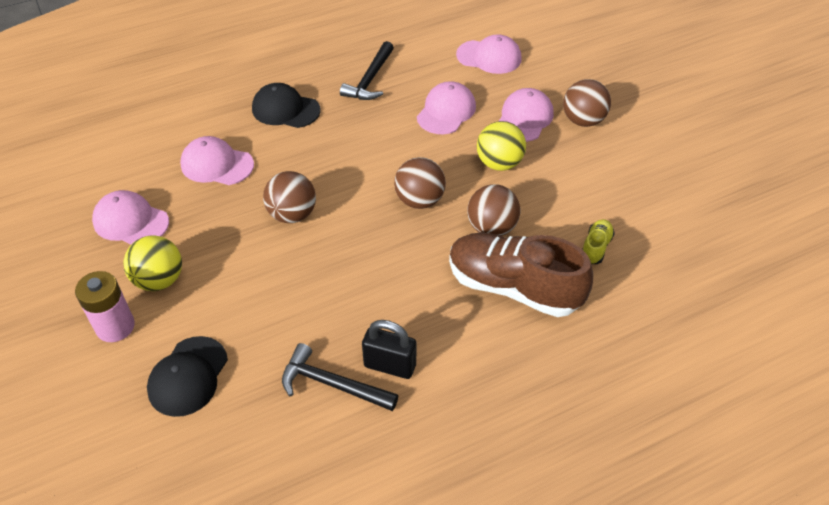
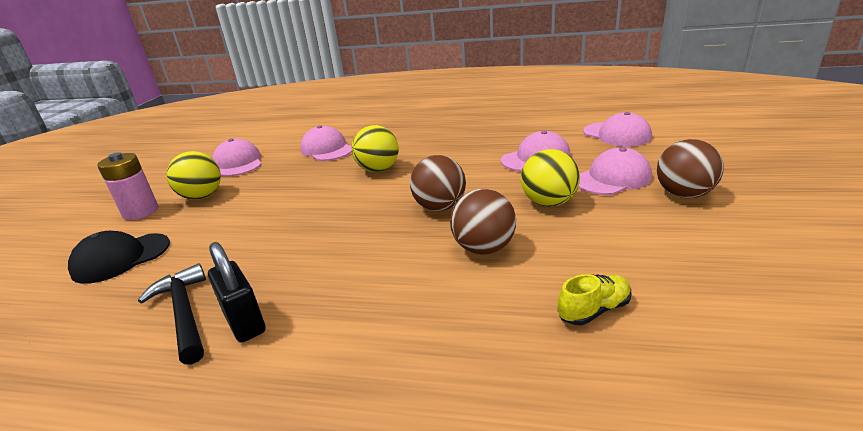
camera: 40 degrees right, 20 degrees down
black cap [252,83,320,128] -> none
brown ball [263,171,316,223] -> none
black hammer [340,41,394,100] -> none
brown shoe [449,233,593,317] -> none
none -> yellow ball [352,125,399,172]

